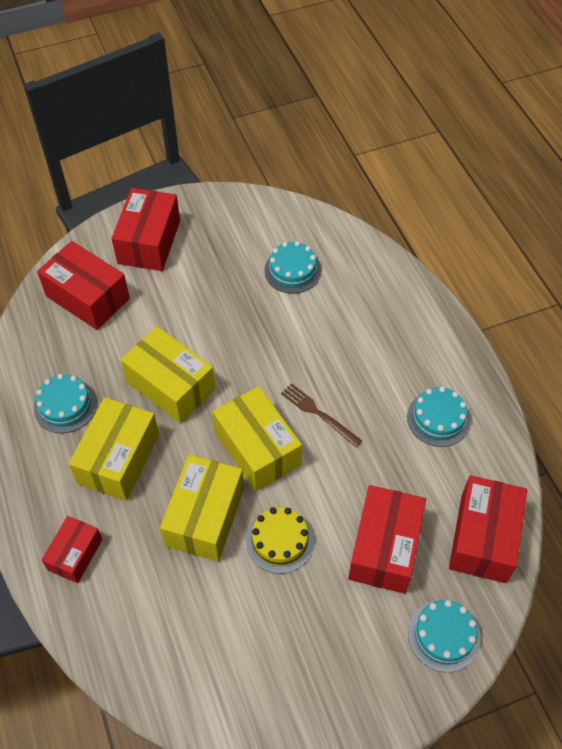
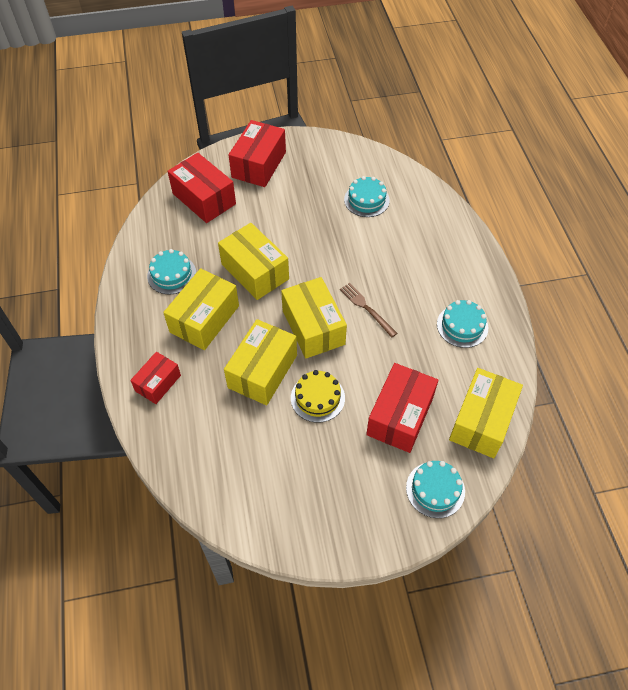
camera: 10 degrees right, 0 degrees up
red box [449,475,527,583] -> yellow box [449,368,523,458]

